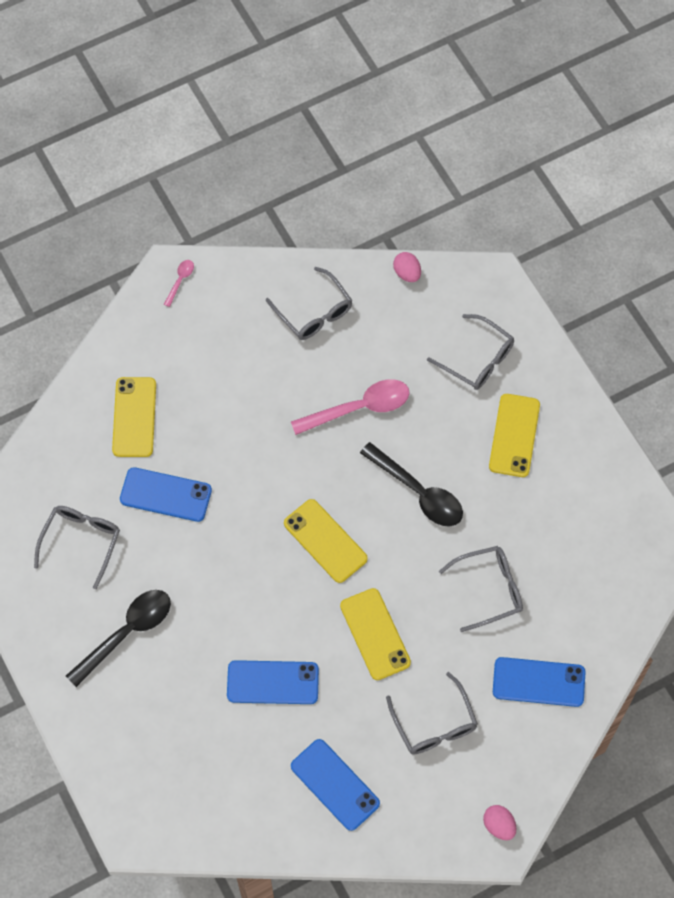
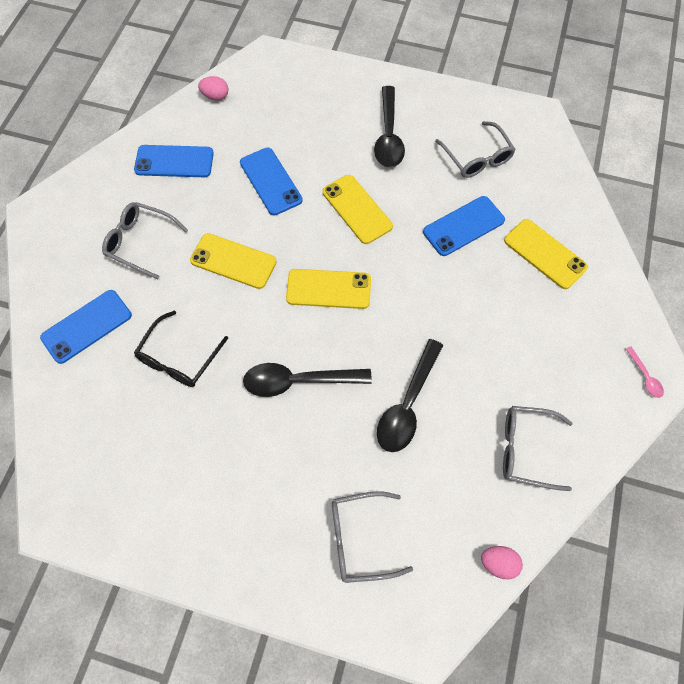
camera: 135 degrees right, 0 degrees up
blue phone [227,660,319,704] -> blue phone turned 75 degrees counterclockwise [240,148,303,215]
pink spoon [291,379,410,435] -> black spoon [377,339,443,452]
grey glasses [439,546,523,632] -> black glasses [134,311,228,387]
pink egg [483,805,516,840] -> pink egg moved to [198,76,228,100]
yellow phone [489,394,540,477] -> yellow phone moved to [322,175,393,244]

